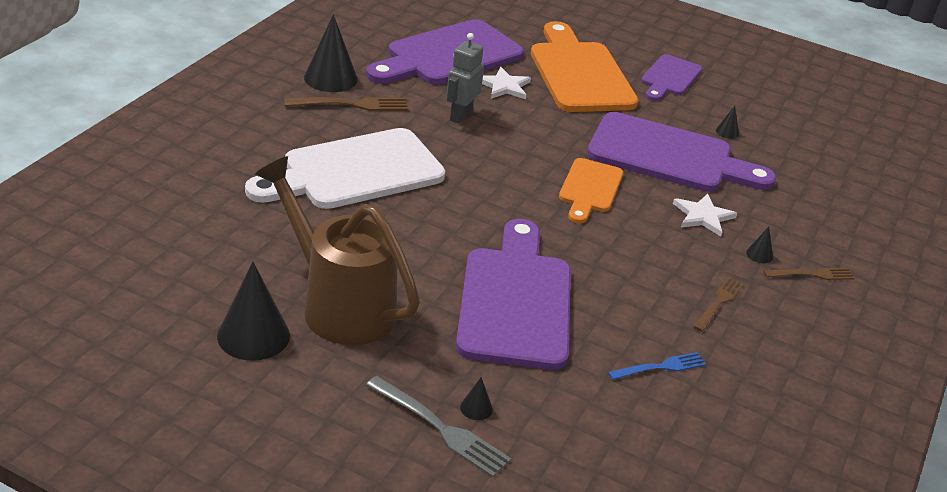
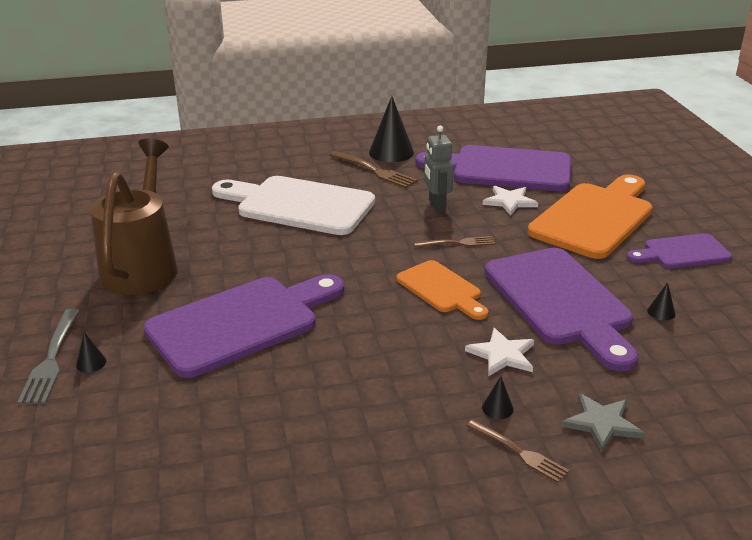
camera: 55 degrees right, 5 degrees down
black cone [217,262,290,361] -> none
grey robot [446,33,484,124] -> grey robot turned 90 degrees counterclockwise [424,126,454,212]
orange cutting board [559,158,623,224] -> orange cutting board turned 105 degrees counterclockwise [396,260,489,320]
blue fork [608,352,706,380] -> none
brown fork [693,277,744,332] -> brown fork moved to [414,236,495,248]
none -> grey star [561,393,644,452]

